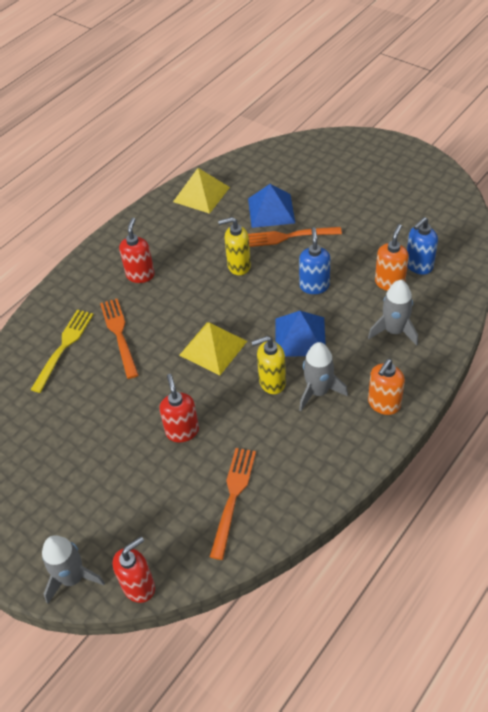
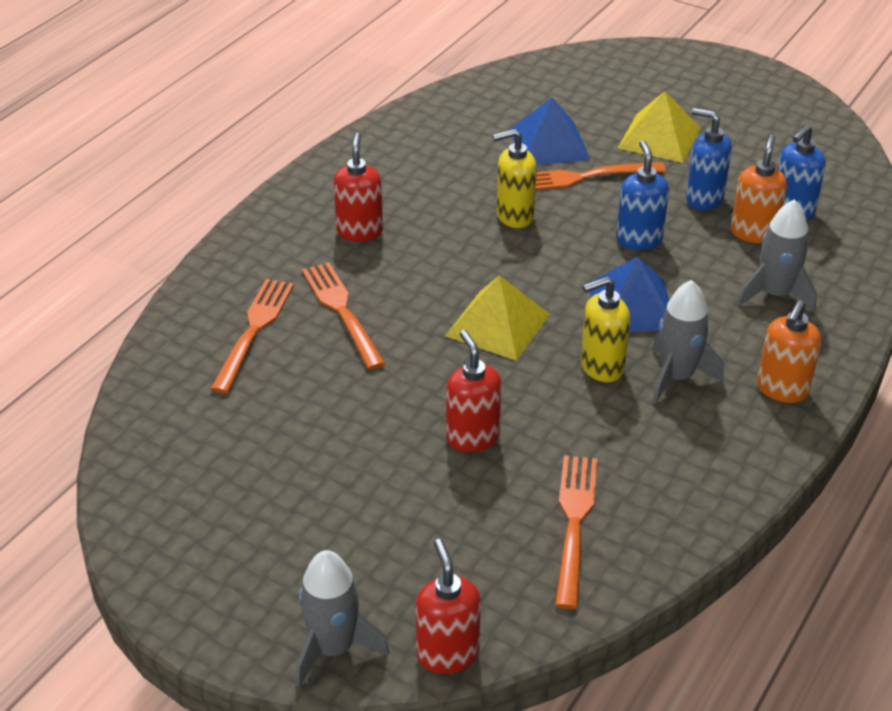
camera: 10 degrees left, 10 degrees down
yellow fork [31,310,94,393] -> orange fork [210,279,294,394]
red soap dispenser [113,537,155,603] -> red soap dispenser turned 60 degrees counterclockwise [415,539,481,674]
yellow pyramid [173,168,230,214] -> yellow pyramid moved to [618,91,701,163]
none -> blue soap dispenser [686,108,732,211]

